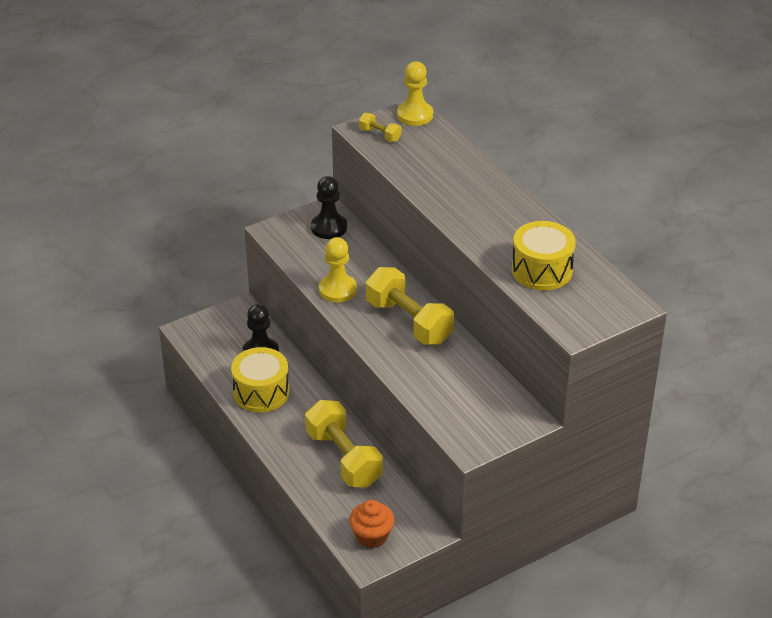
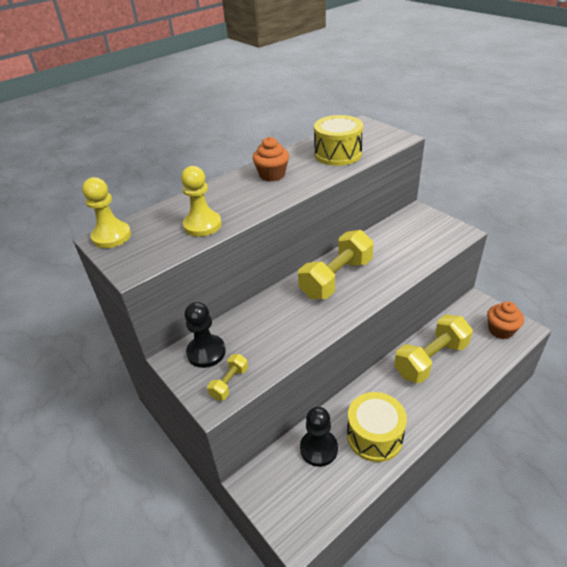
camera: 95 degrees left, 0 degrees up
yellow pawn [319,237,357,303] -> yellow pawn moved to [181,166,222,237]
yellow dumbbell [359,113,401,142] -> yellow dumbbell moved to [207,354,248,400]
none -> orange cupcake [252,137,289,182]

